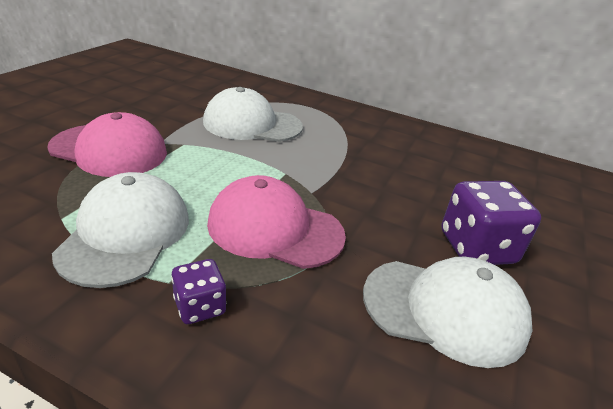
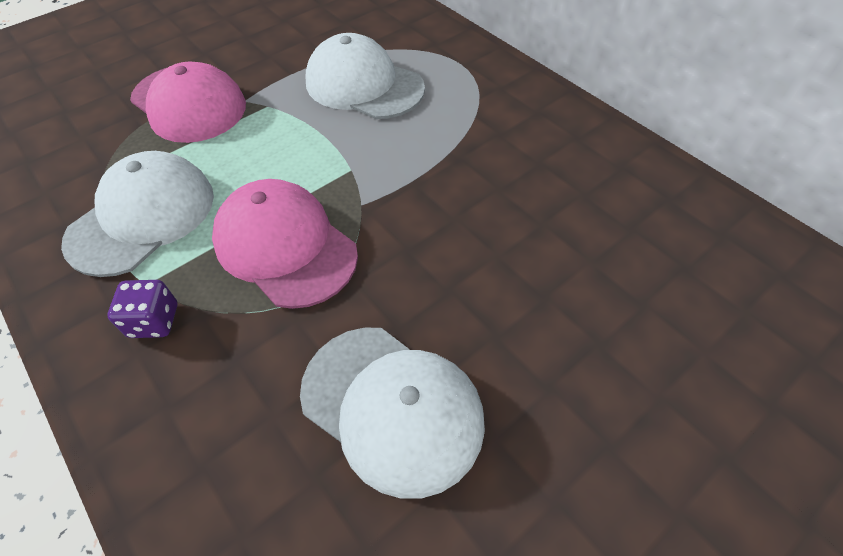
camera: 30 degrees right, 20 degrees up
purple dice [441,181,541,265] -> none

